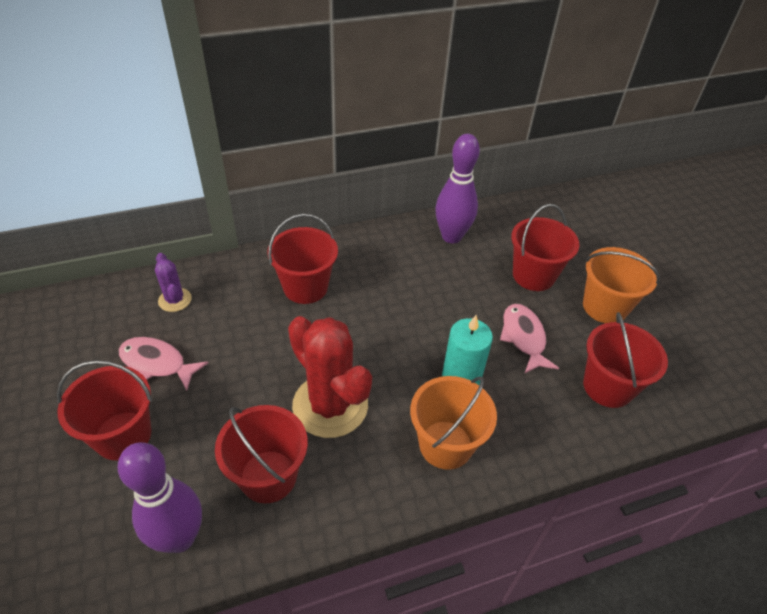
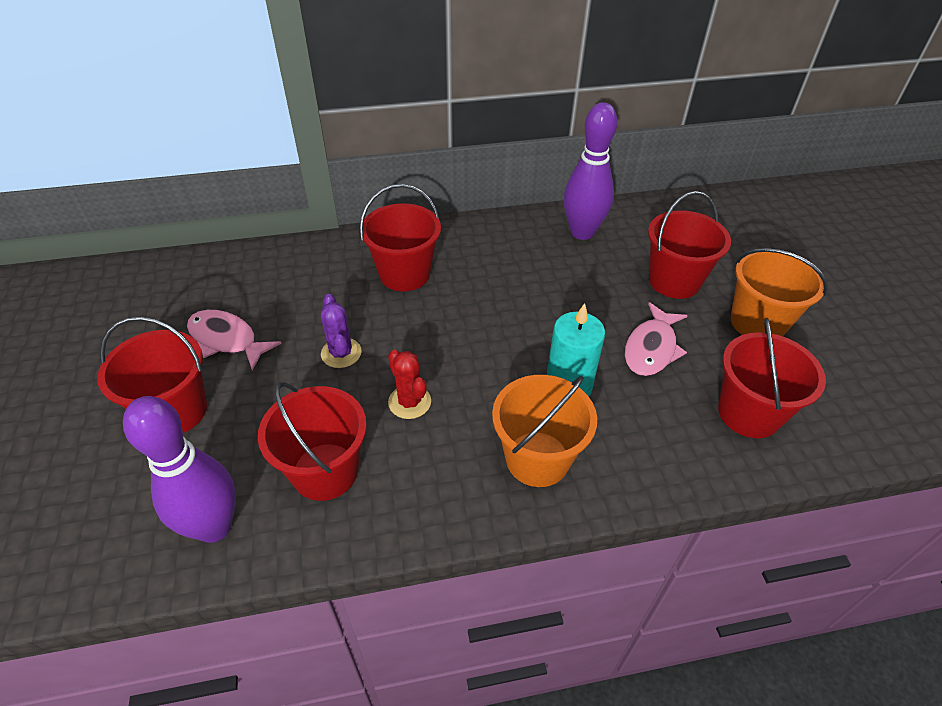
camera: 10 degrees right, 0 degrees up
purple cactus [155,253,192,312] -> purple cactus moved to [321,294,362,368]
red cactus [288,316,372,438] -> red cactus [388,350,431,419], size x0.49
pink fish [500,304,559,374] -> pink fish turned 150 degrees counterclockwise [624,302,688,376]

